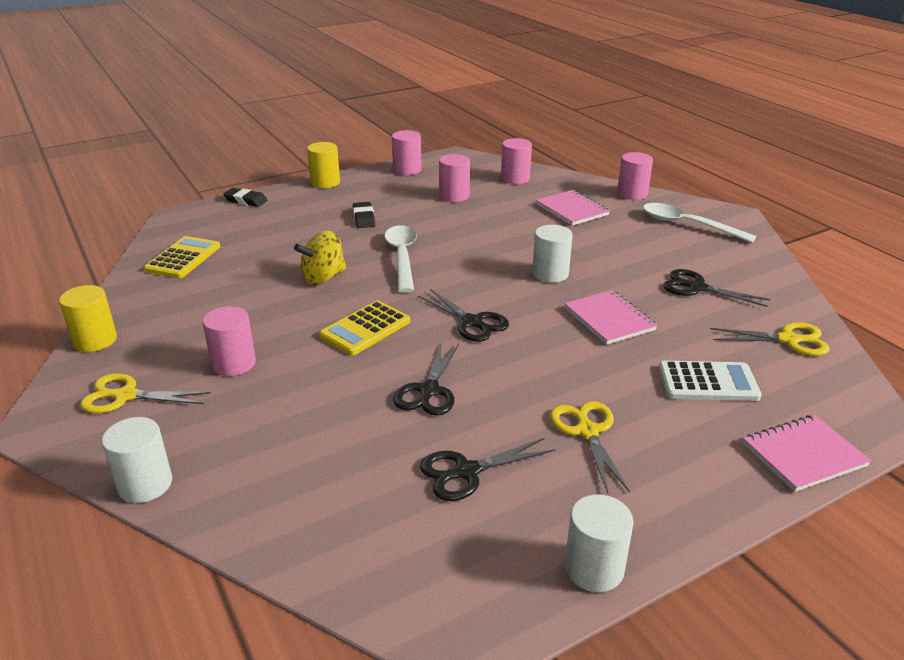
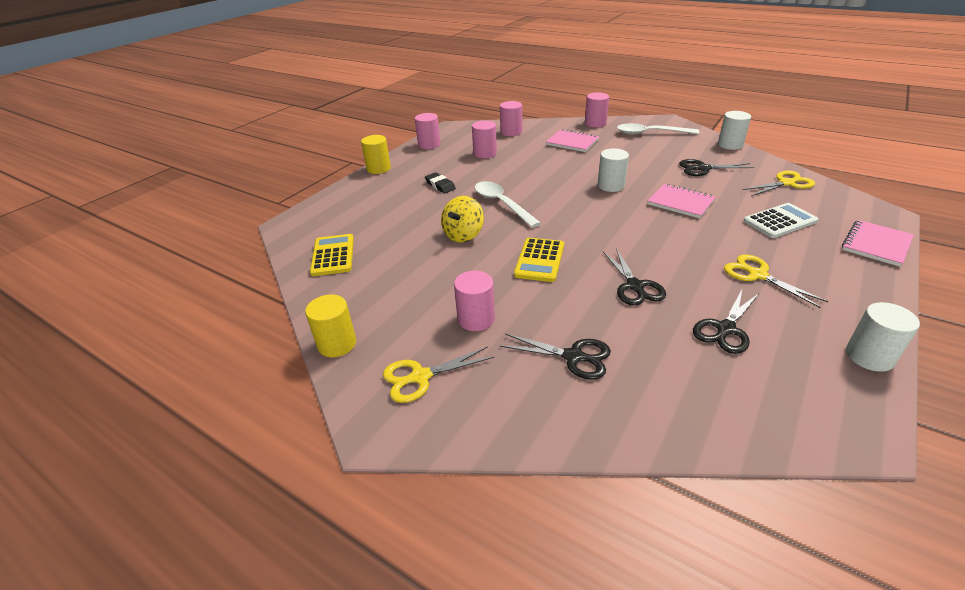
camera: 25 degrees left, 5 degrees up
white cylinder [102,417,172,503] -> white cylinder moved to [718,111,751,150]
black eraser [223,188,268,207] -> none
black scissors [418,289,509,342] -> black scissors moved to [500,333,611,380]

